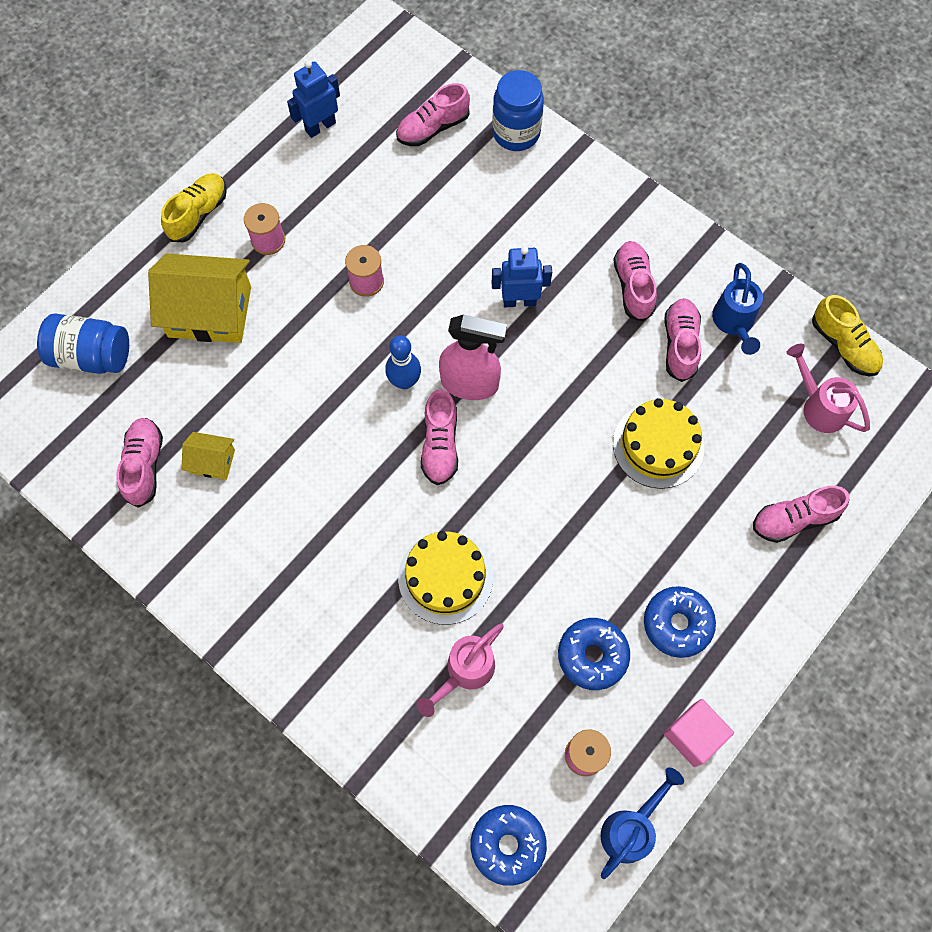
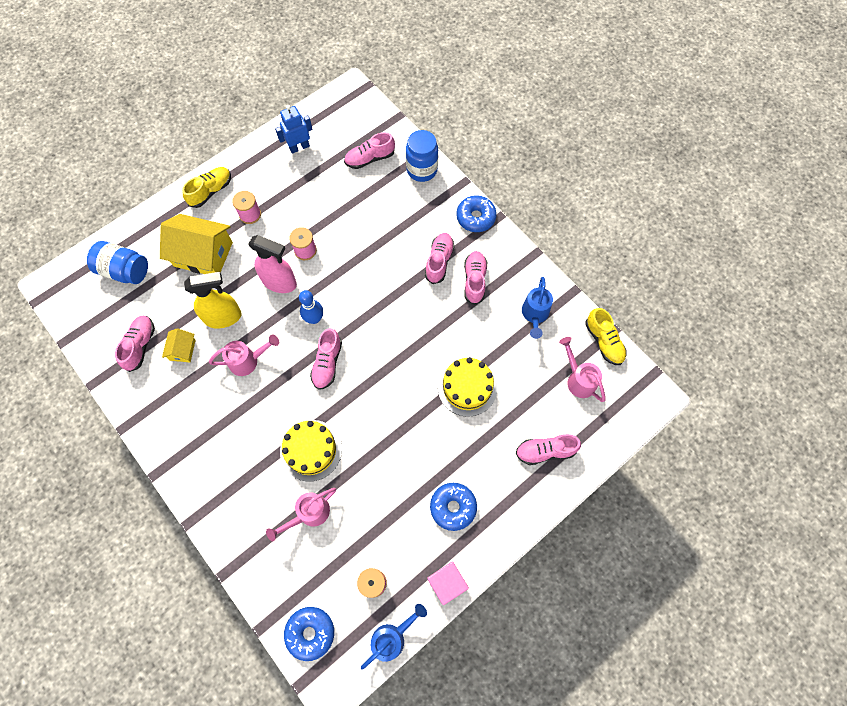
camera: 10 degrees right, 0 degrees up
yellow house [182,432,235,480] -> yellow house turned 75 degrees clockwise [162,328,196,362]
pink spray bottle [439,314,507,400] -> pink spray bottle moved to [249,235,297,293]
blue robot [492,246,552,307] -> none
blue donut [558,618,630,690] -> blue donut moved to [456,195,497,232]
pink shoe [664,298,701,382] -> pink shoe moved to [425,233,455,284]
none -> yellow spray bottle [184,272,241,329]
none -> pink watering can [209,335,279,376]

